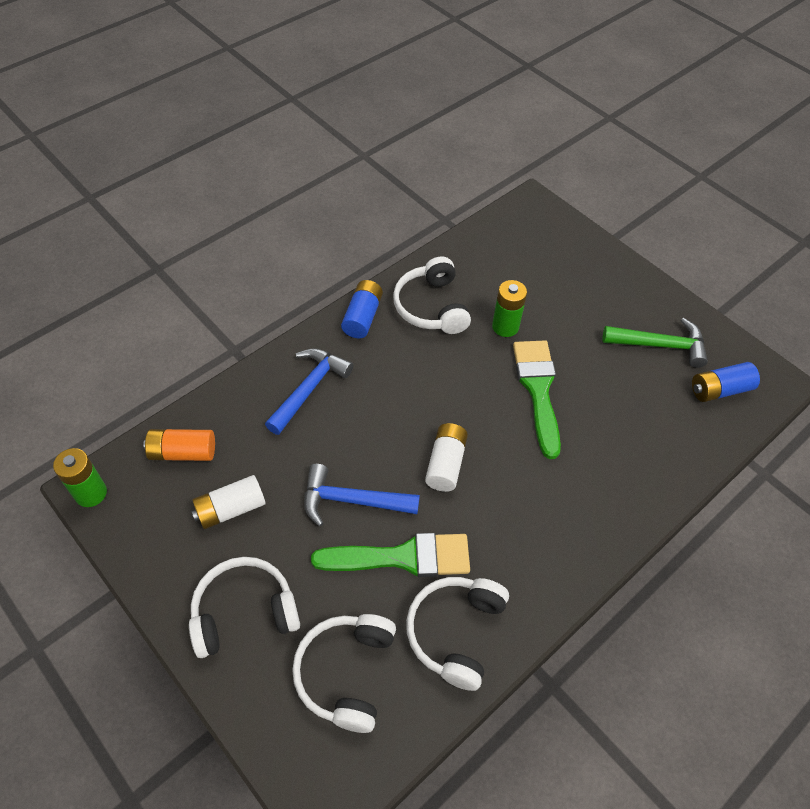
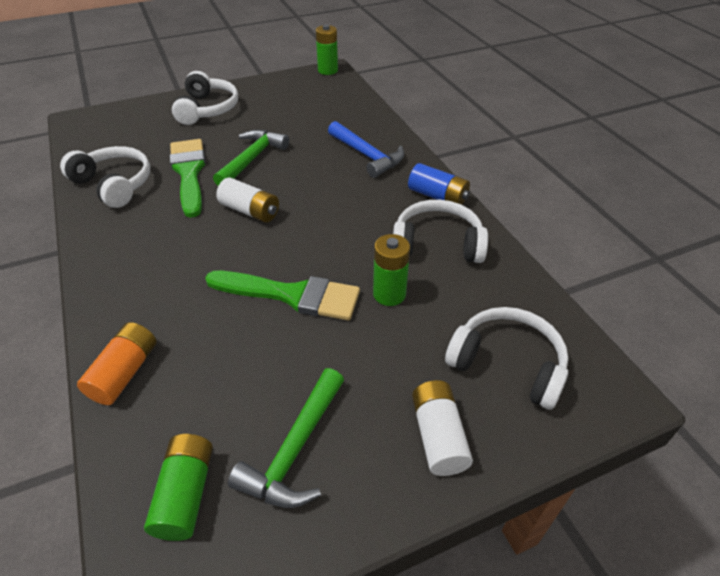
camera: 110 degrees right, 10 degrees down
orange battery [143,429,215,461] -> orange battery moved to [77,322,157,405]
white battery [191,475,266,529] -> white battery moved to [412,380,473,476]
white headphones [292,614,396,733] -> white headphones moved to [445,307,569,410]
blue hammer [304,464,420,526] -> green hammer [213,130,289,186]
green brush [311,533,470,577] -> green brush turned 150 degrees clockwise [170,139,206,218]
blue battery [692,362,760,402] -> green battery [144,434,213,541]

